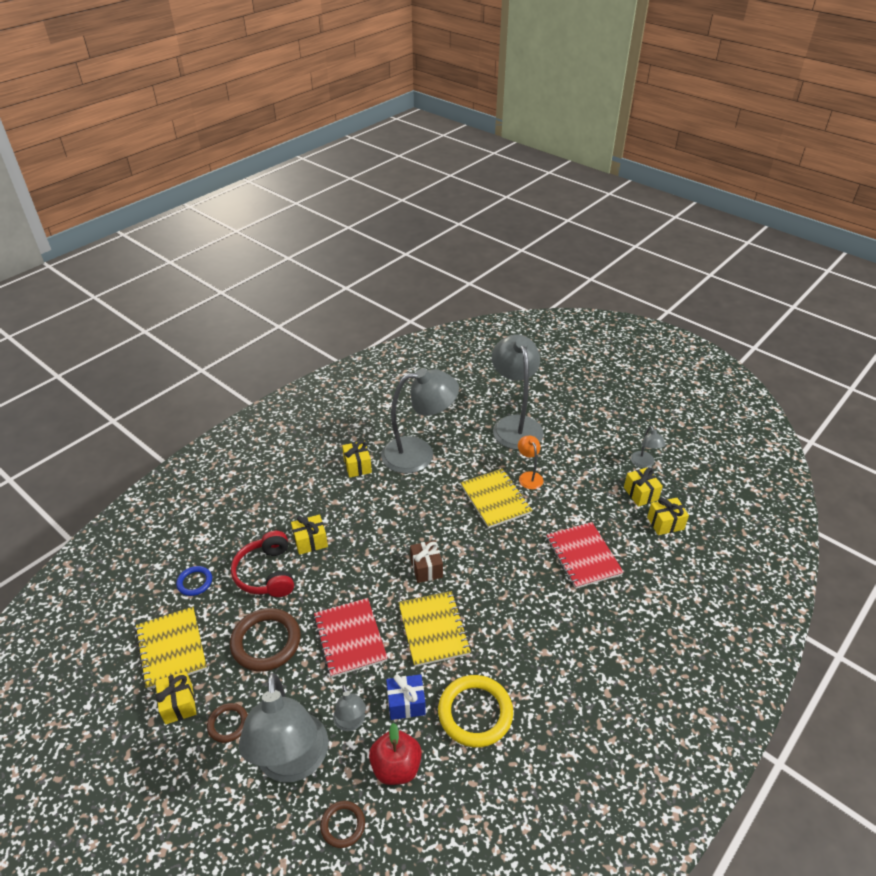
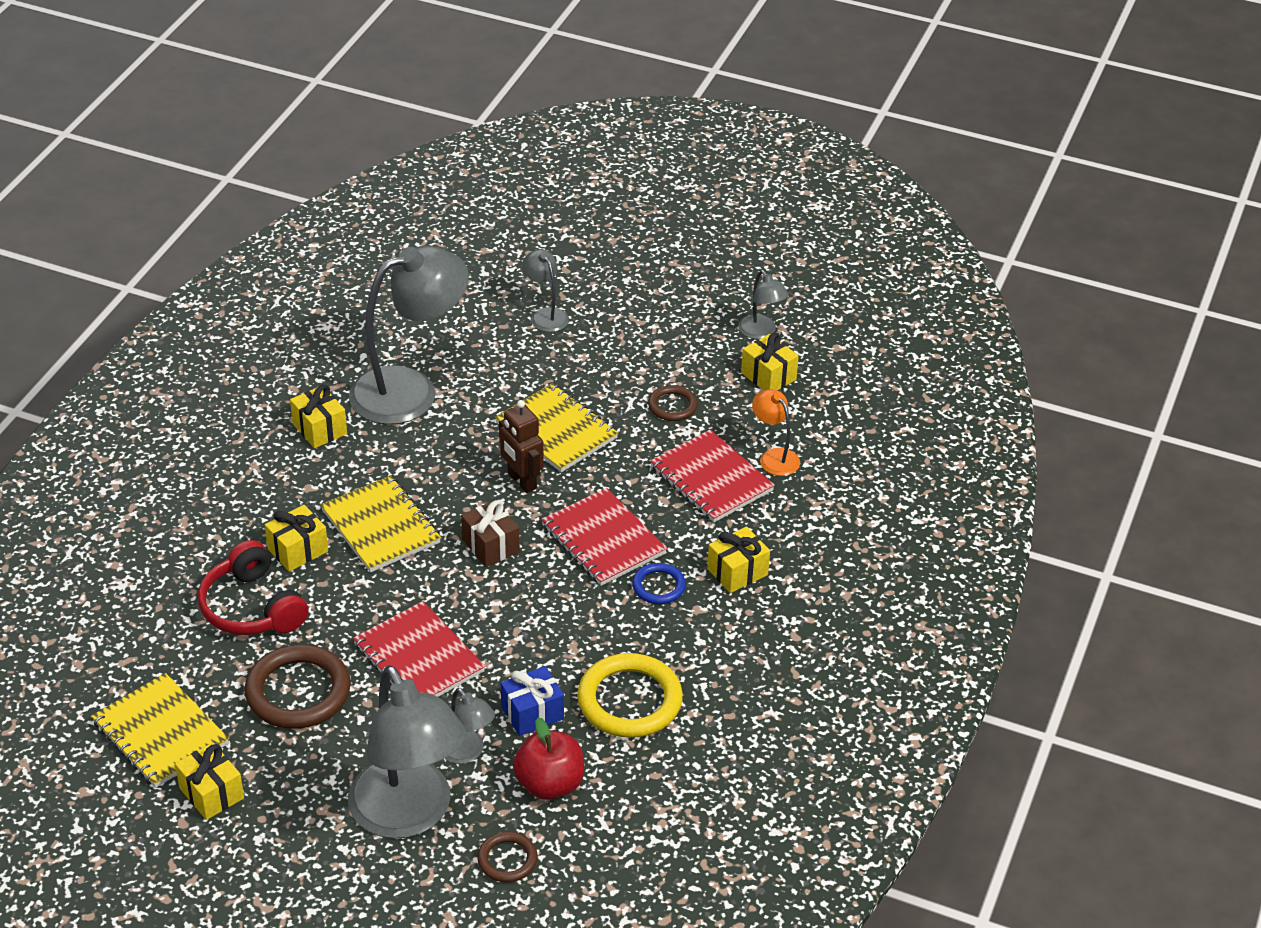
camera: 20 degrees left, 0 degrees up
blue ring [176,566,212,596] -> blue ring moved to [632,563,686,604]
brown ring [207,703,248,743] -> brown ring moved to [648,385,698,421]
yellow notebook [398,591,471,667] -> yellow notebook moved to [321,475,441,572]
grey lamp [492,335,544,450] -> grey lamp [522,249,569,332], size x0.45
orange lamp [518,436,543,489] -> orange lamp moved to [752,389,800,476]
yellow gift [647,497,689,535] -> yellow gift moved to [707,526,770,593]
none -> brown robot [499,400,544,493]
none -> red notebook [541,488,667,586]

